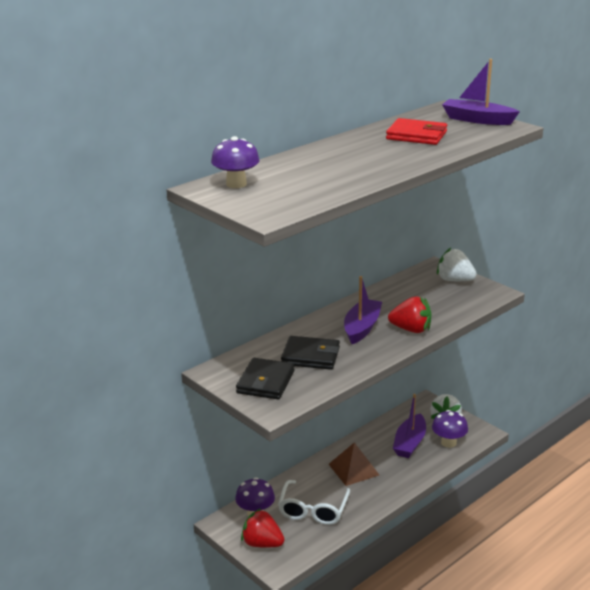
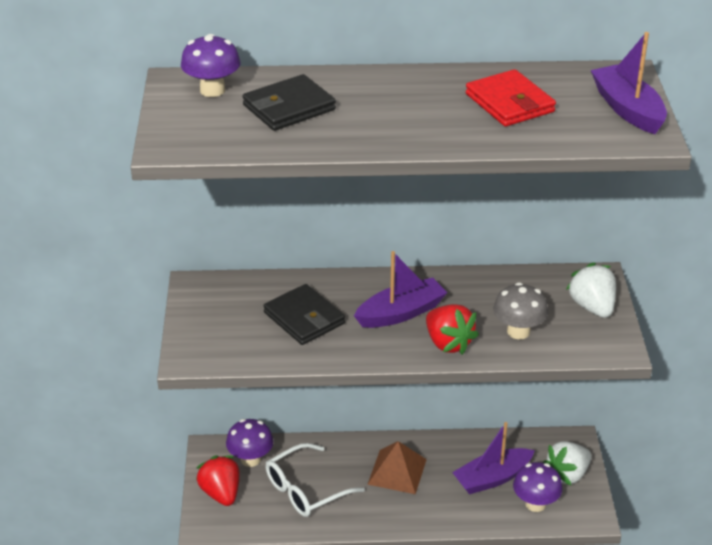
camera: 40 degrees right, 10 degrees up
black wallet [236,358,295,399] -> black wallet moved to [242,74,336,131]
none -> grey mushroom [493,282,548,339]

